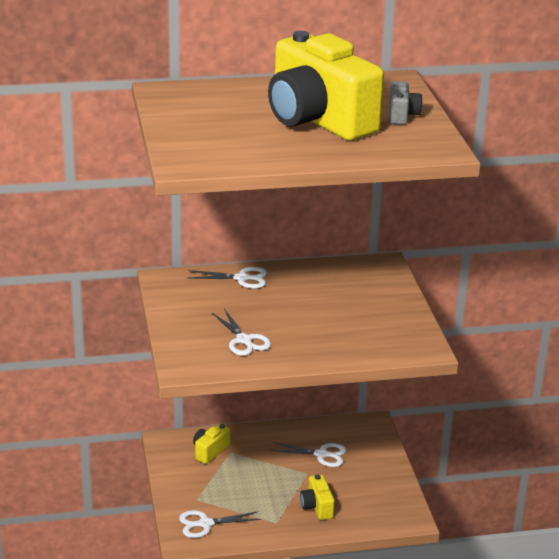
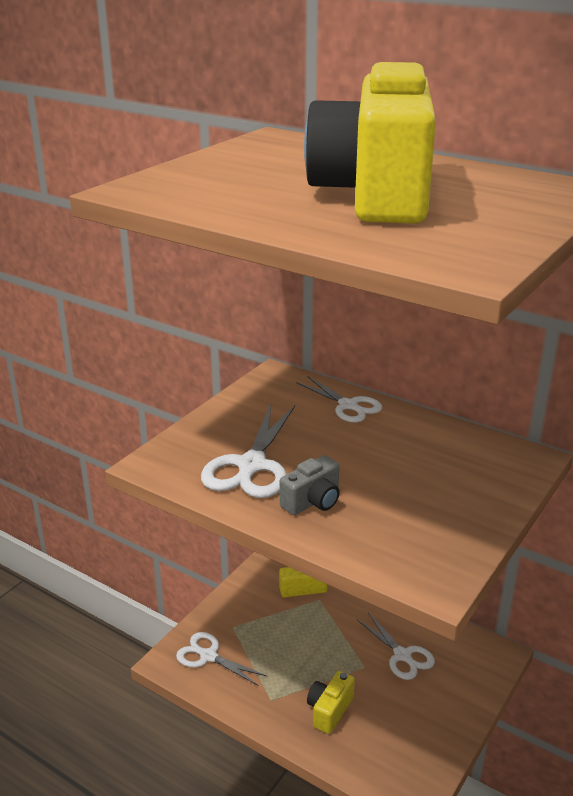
camera: 45 degrees right, 0 degrees up
white scissors [212,309,271,356] -> white scissors [201,405,295,498], size x1.54
grey camera [389,81,422,125] -> grey camera moved to [280,455,340,515]

